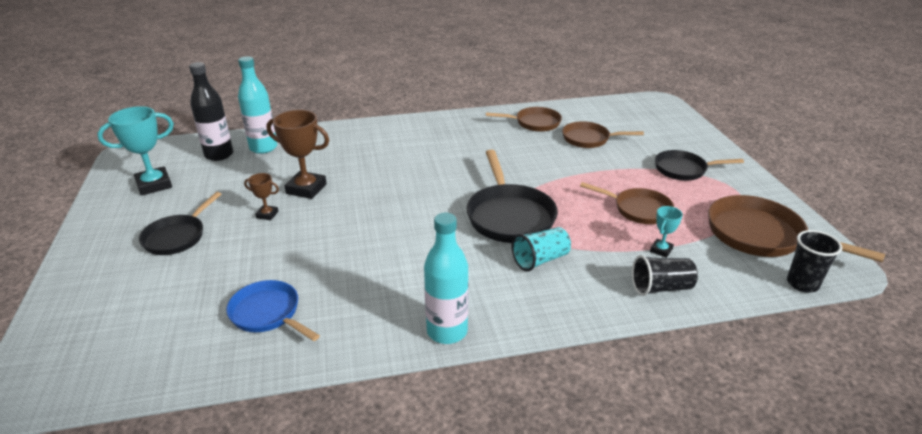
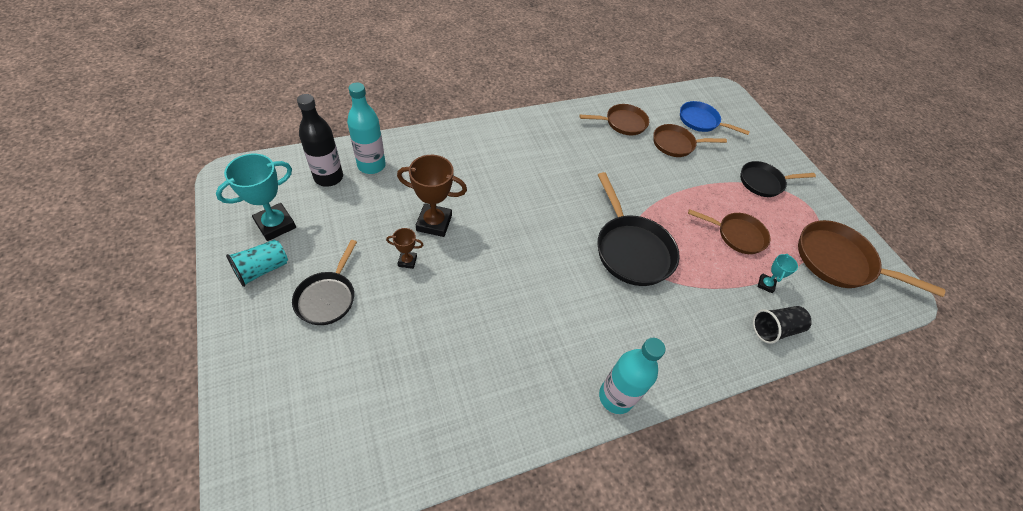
camera: 15 degrees left, 20 degrees up
blue pan [227,280,320,341] -> blue pan moved to [680,101,750,135]
turquoise cup [512,227,571,272] -> turquoise cup moved to [226,239,288,287]
black cup [787,230,842,293] -> none

